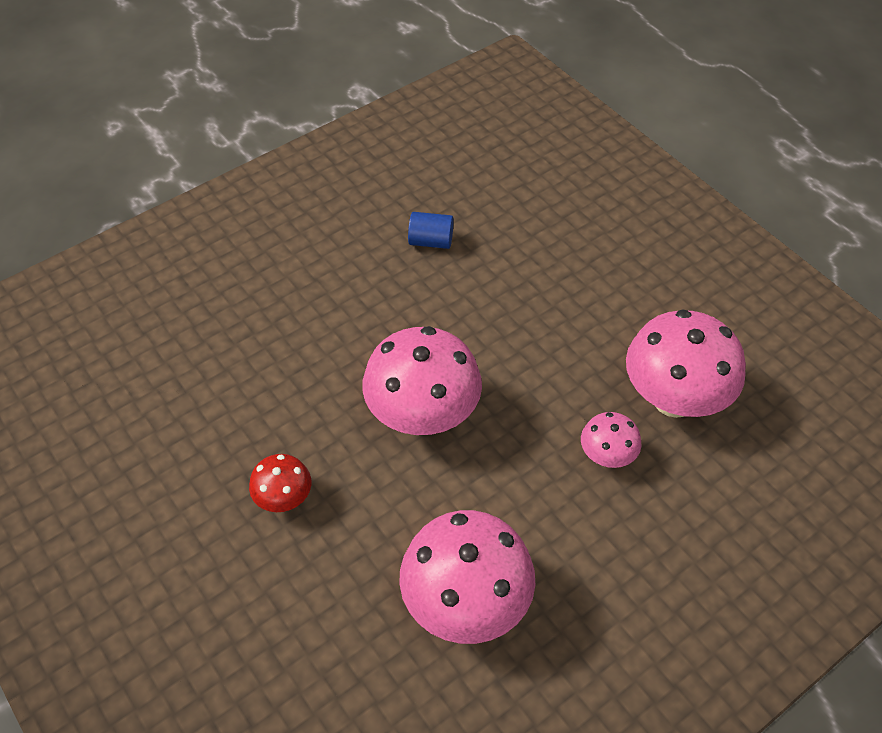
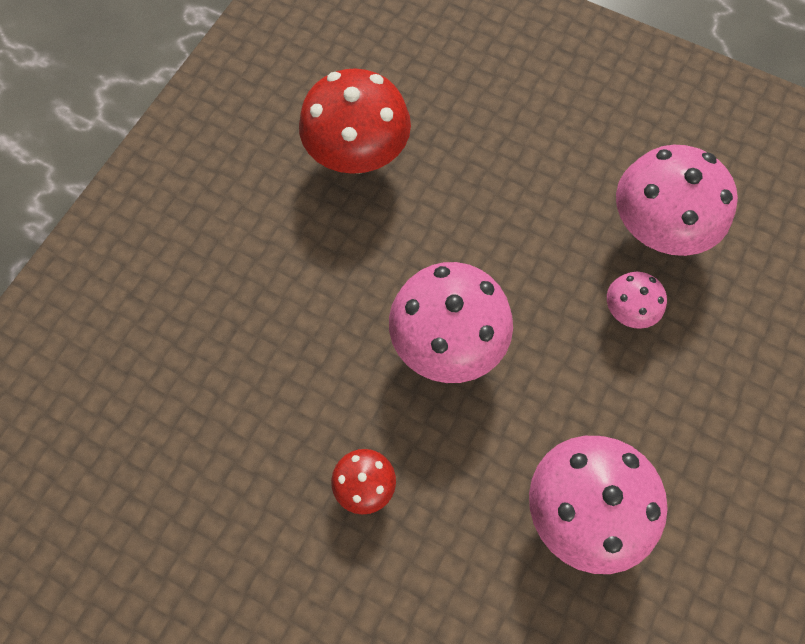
camera: 25 degrees left, 15 degrees up
blue cylinder [408,212,454,249] -> red mushroom [299,68,411,174]

